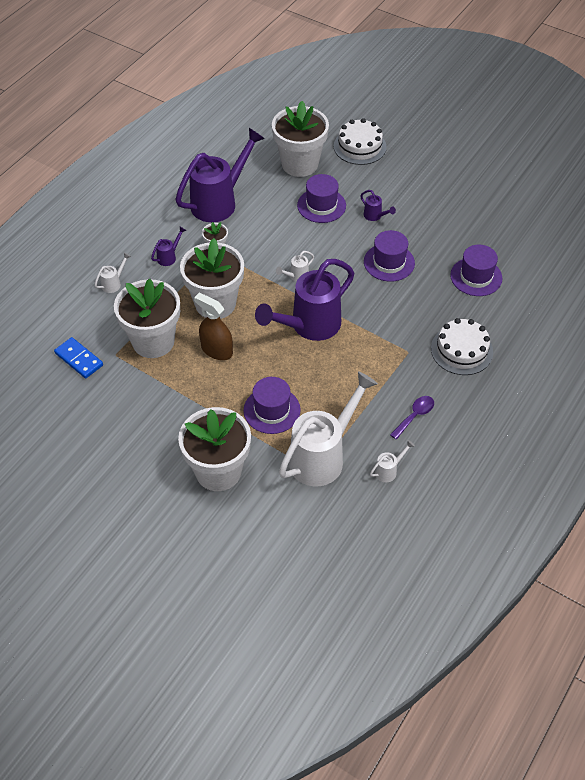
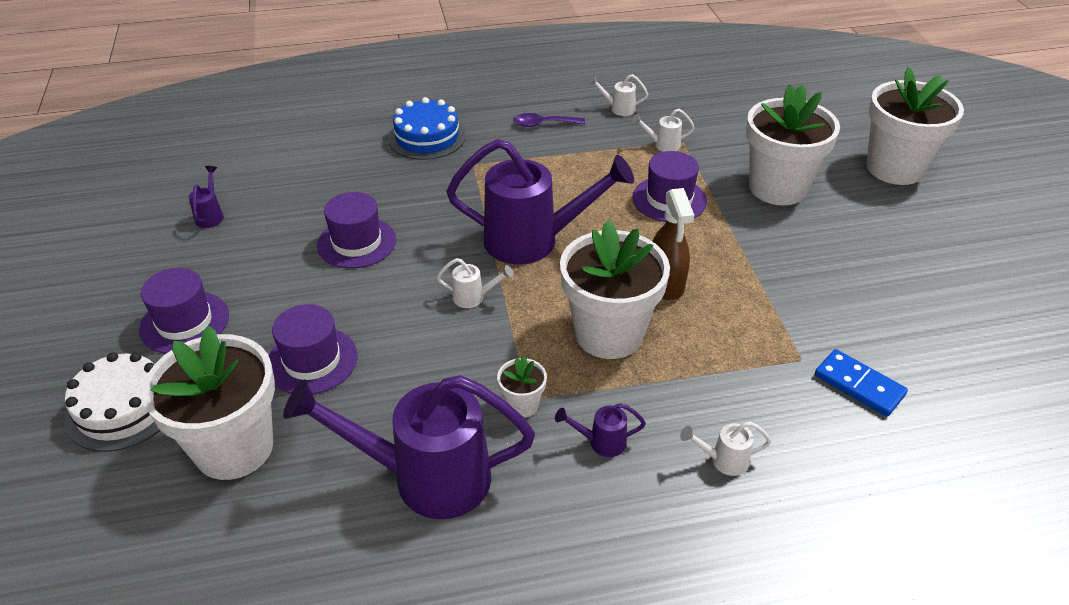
camera: 135 degrees left, 10 degrees down
blue domino [54,337,103,378] -> blue domino turned 45 degrees counterclockwise [815,349,908,416]
white flower pot [114,279,180,358] -> white flower pot moved to [867,67,964,185]
white watering can [279,371,378,487] -> white watering can [632,109,695,152], size x0.40
purple watering can [360,190,396,221] -> purple watering can moved to [189,166,224,228]
white cake [431,318,493,375] -> blue cake [388,97,466,160]
purple hat [450,245,502,296] -> purple hat moved to [139,268,229,354]

